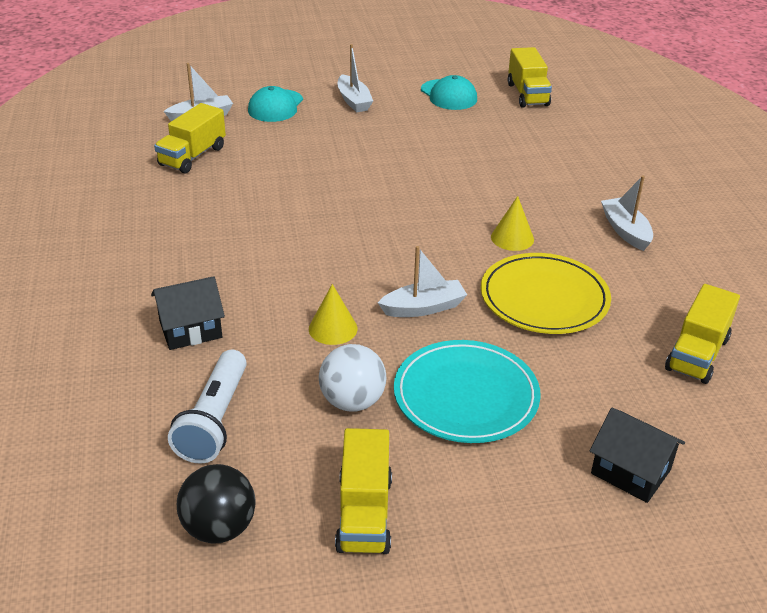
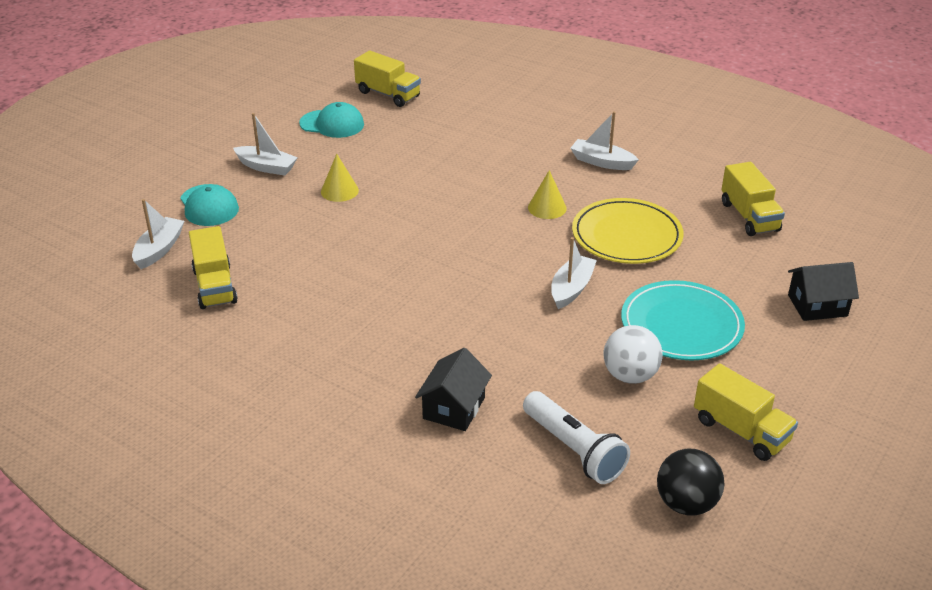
camera: 45 degrees left, 0 degrees up
yellow cone [309,284,357,345] -> yellow cone moved to [321,154,359,202]

